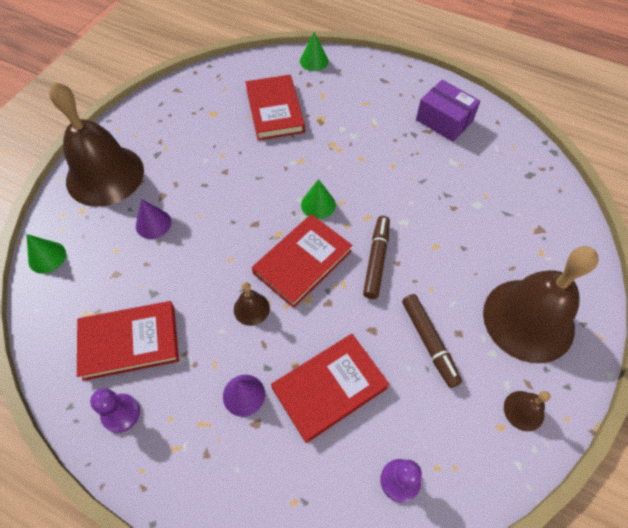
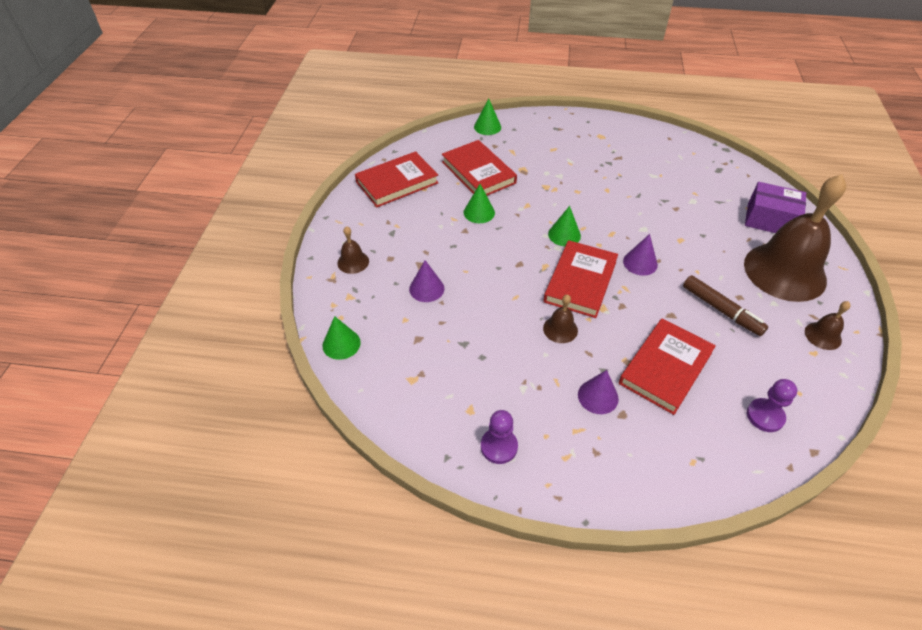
camera: 20 degrees left, 10 degrees down
brown bell [49,82,144,207] -> brown bell [337,226,369,274], size x0.41
red book [77,301,179,381] -> red book moved to [355,151,439,207]
brown marker [363,216,390,299] -> purple cone [623,234,658,276]
purple box [416,80,480,142] -> purple box moved to [745,182,806,233]
none -> green cone [464,184,495,223]

